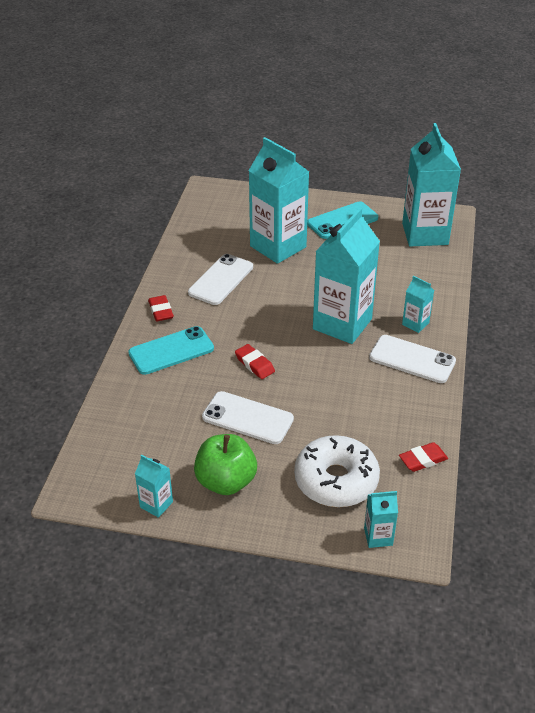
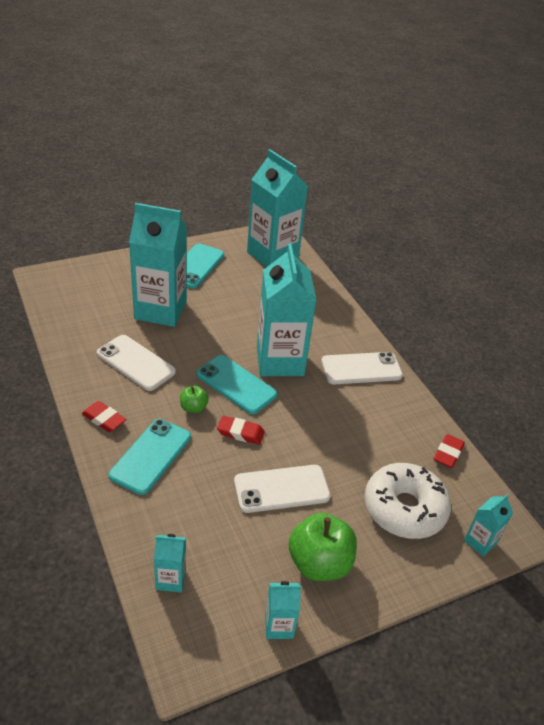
camera: 40 degrees left, 0 degrees up
white phone [188,254,253,305] -> white phone turned 45 degrees counterclockwise [97,335,176,391]
turquoise carton [402,276,434,333] -> turquoise carton moved to [154,534,186,592]
none -> green apple [180,385,209,413]
none -> turquoise phone [197,355,277,414]

